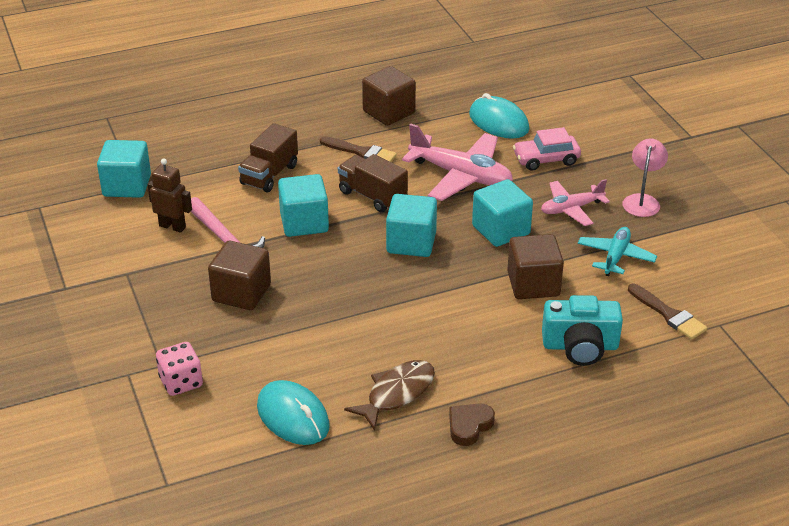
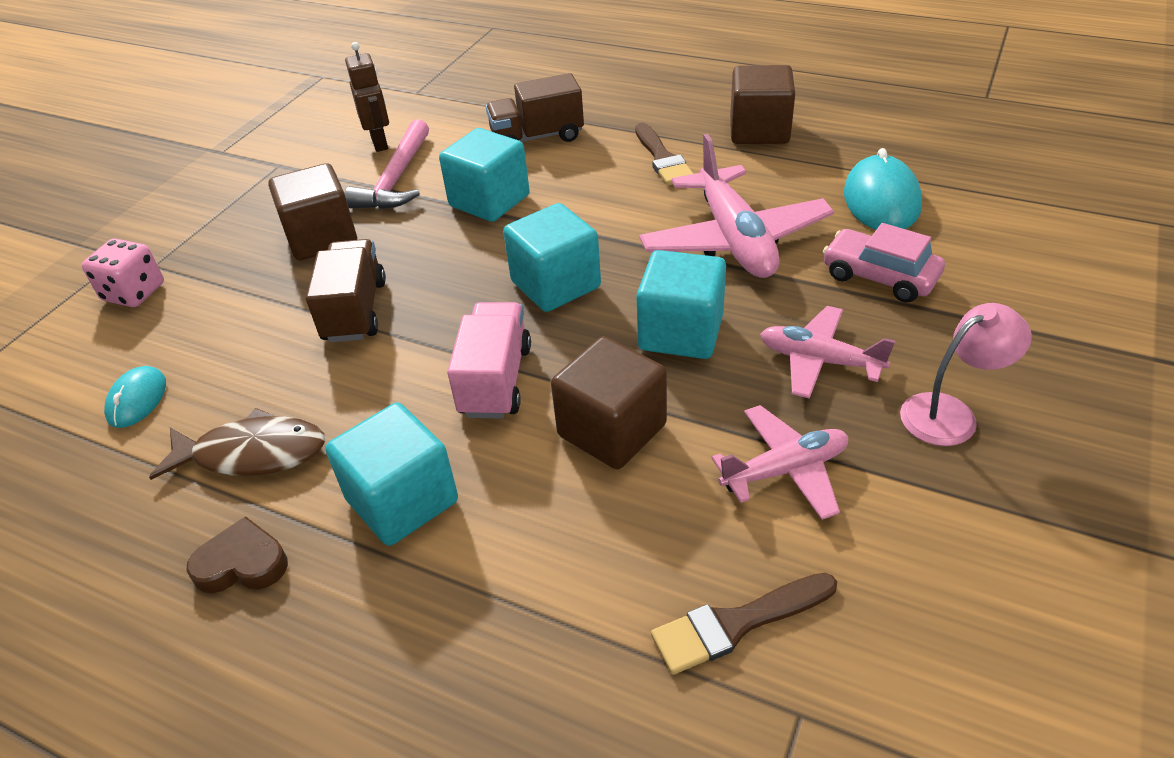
camera: 50 degrees right, 5 degrees up
turquoise cube [97,140,151,198] -> turquoise cube moved to [325,403,458,546]
turquoise mouse [257,380,330,445] -> turquoise mouse [104,366,166,428], size x0.59
brown truck [338,154,408,212] -> brown truck moved to [306,239,386,342]
turquoise camera [542,295,623,366] -> none
turquoise plane [578,227,657,276] -> pink plane [712,405,848,520]
brown brush [628,284,707,340] -> brown brush turned 60 degrees clockwise [651,573,837,675]
none -> pink truck [447,302,531,419]

